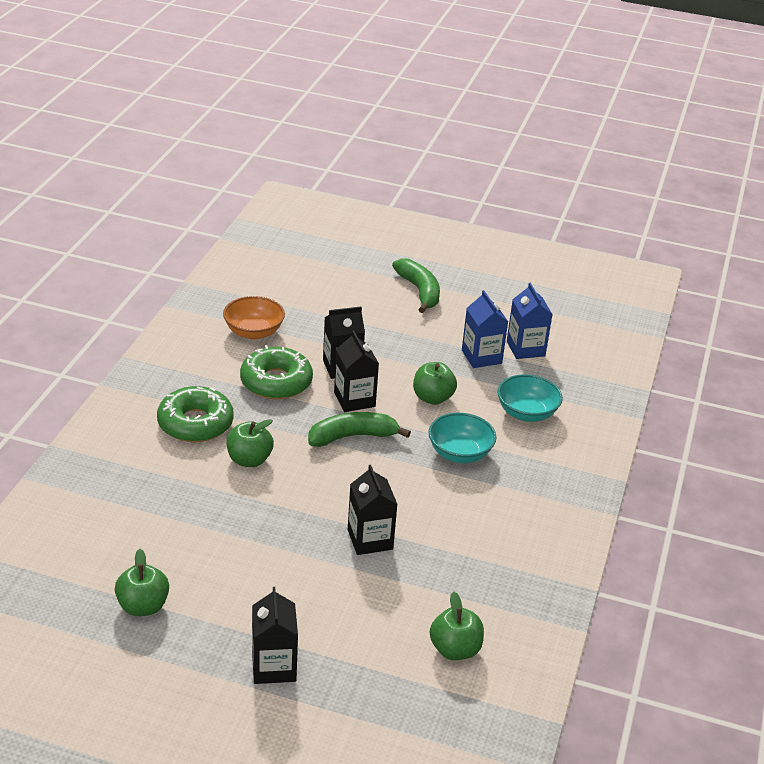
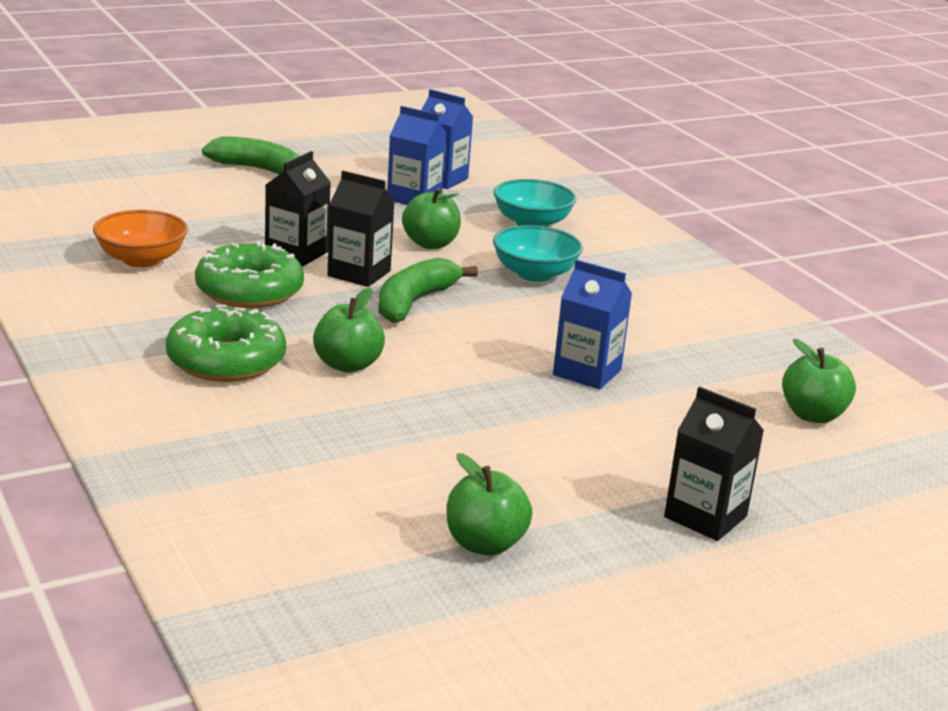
camera: 45 degrees left, 10 degrees down
black carton [348,465,398,555] -> blue carton [553,259,632,390]

